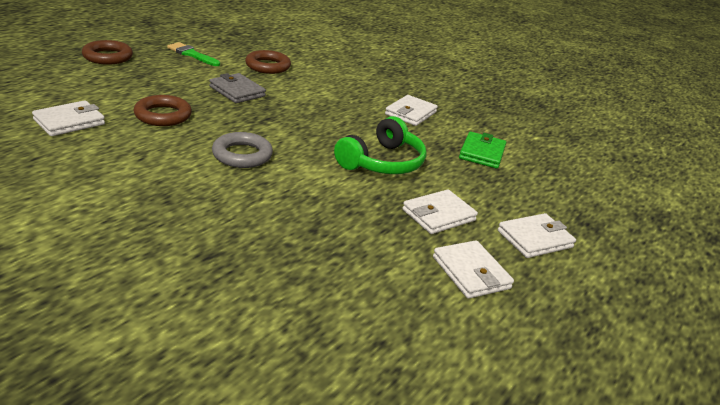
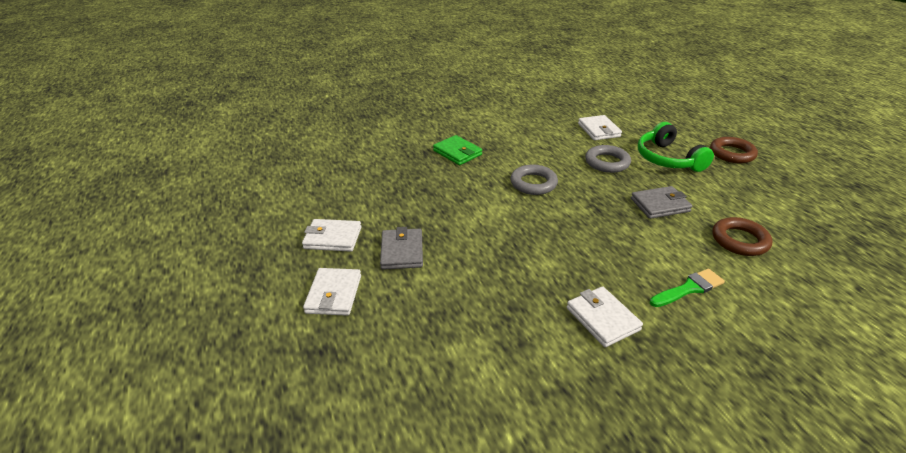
camera: 125 degrees right, 5 degrees up
brown ring [134,95,192,126] -> grey ring [585,145,631,173]
green brush [167,42,220,66] -> green brush moved to [650,269,725,307]
green headphones [334,116,427,174] -> green headphones moved to [638,122,714,172]
white wallet [402,189,478,234] -> grey wallet [380,227,423,269]
green wallet [459,132,506,169] -> green wallet moved to [433,135,482,165]

